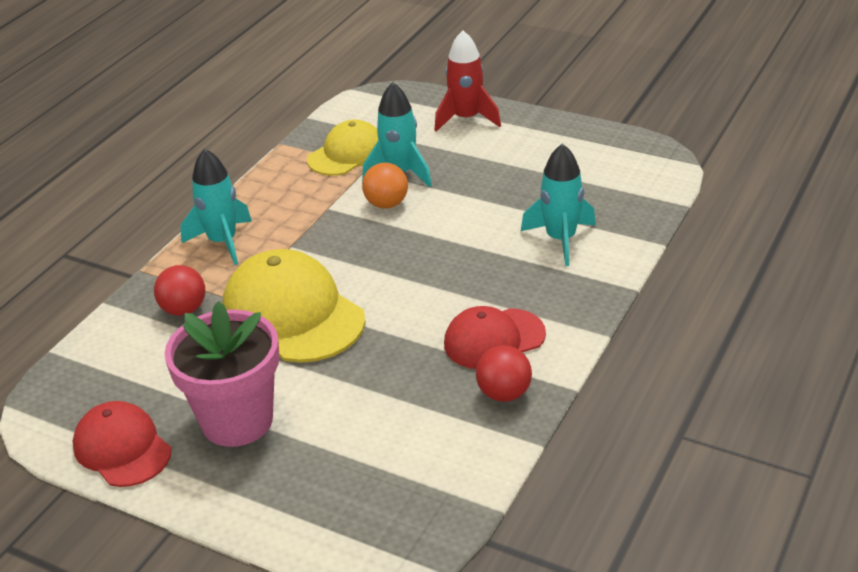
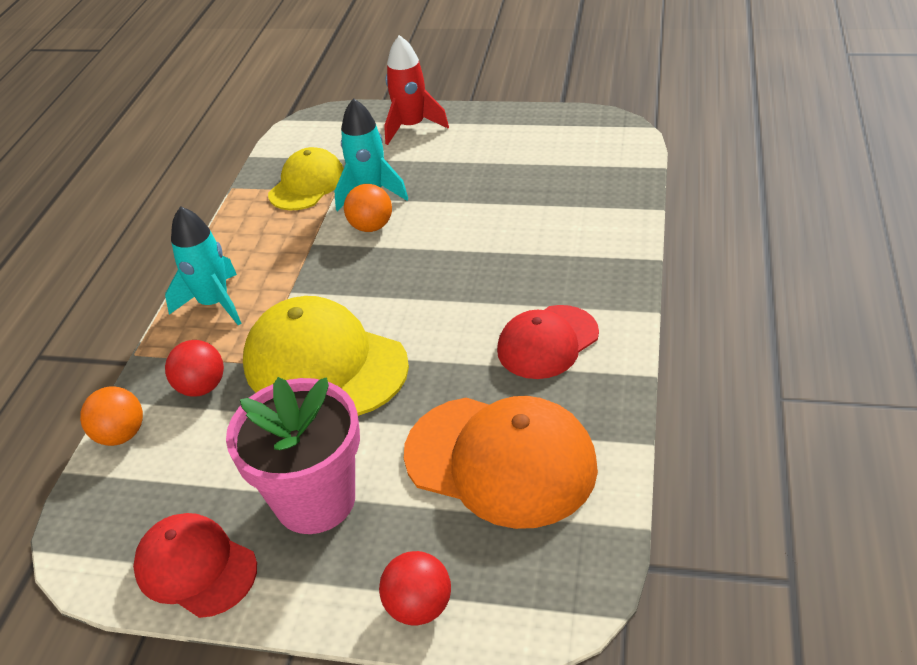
camera: 15 degrees left, 5 degrees up
red ball [476,345,532,402] -> red ball moved to [379,551,451,626]
turquoise rocket [521,143,596,266] -> none
none -> orange ball [80,386,143,446]
none -> orange cap [404,396,598,529]

